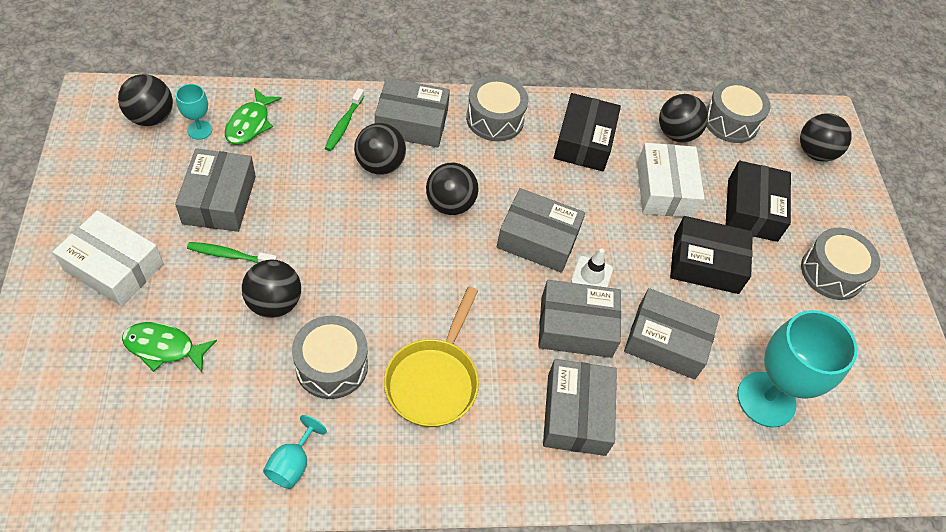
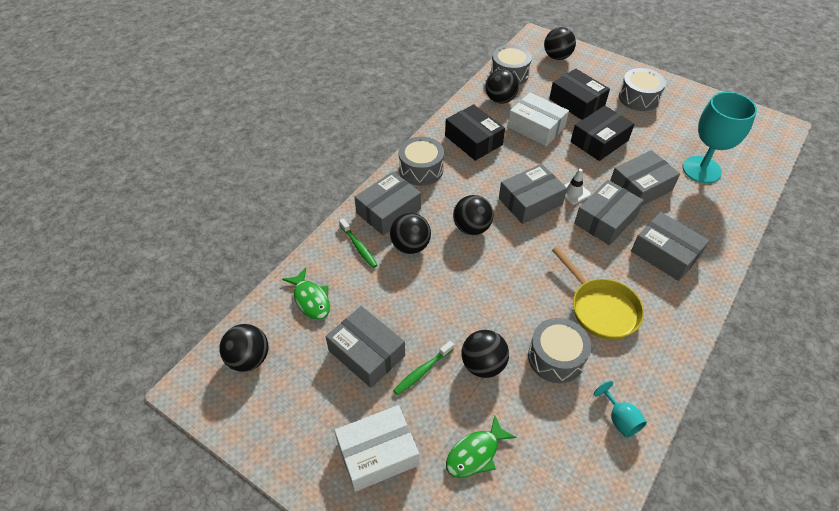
camera: 45 degrees left, 5 degrees down
turquoise goblet [176,84,212,140] -> none

